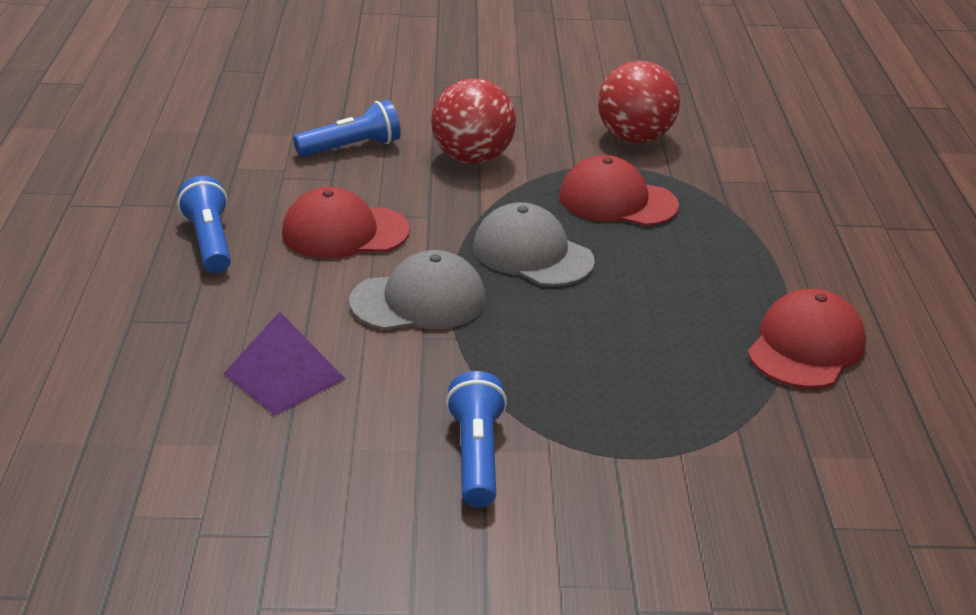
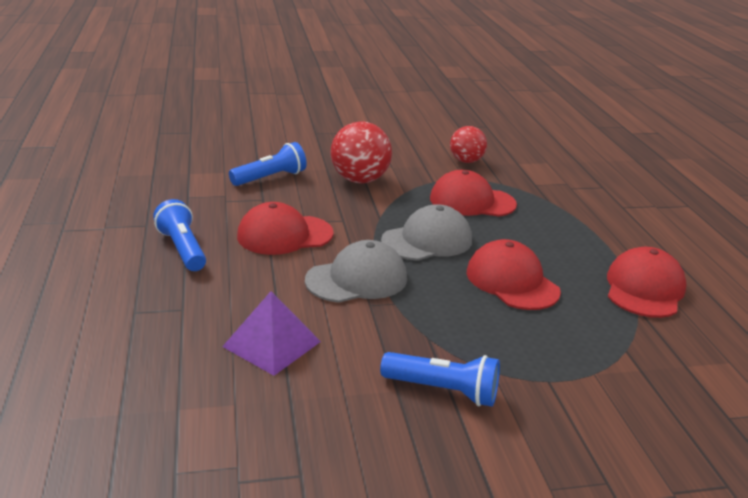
camera: 10 degrees left, 5 degrees down
blue flashlight [446,371,507,508] -> blue flashlight turned 120 degrees clockwise [380,352,500,407]
grey cap [473,202,595,287] -> grey cap turned 120 degrees clockwise [381,204,472,261]
red ball [598,61,680,143] -> red ball [450,126,487,163], size x0.65
none -> red cap [467,239,561,310]

